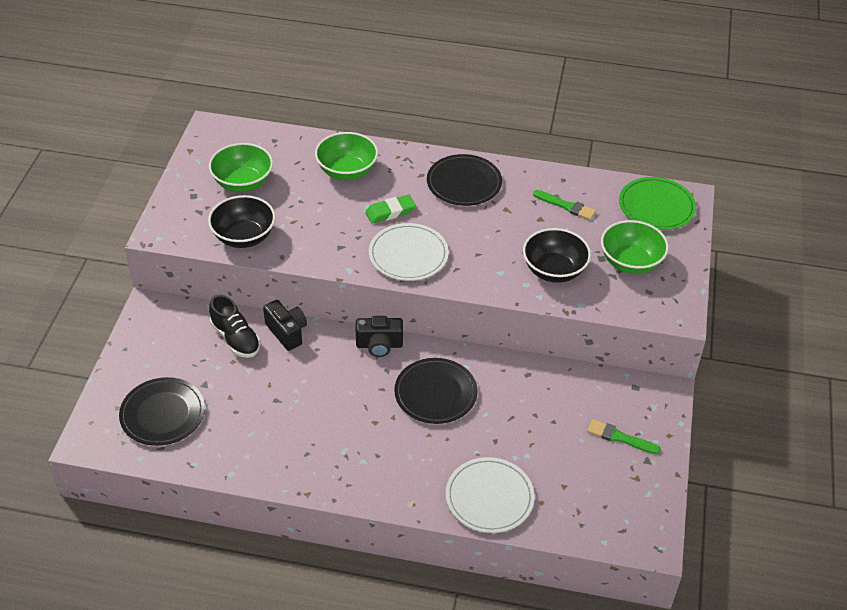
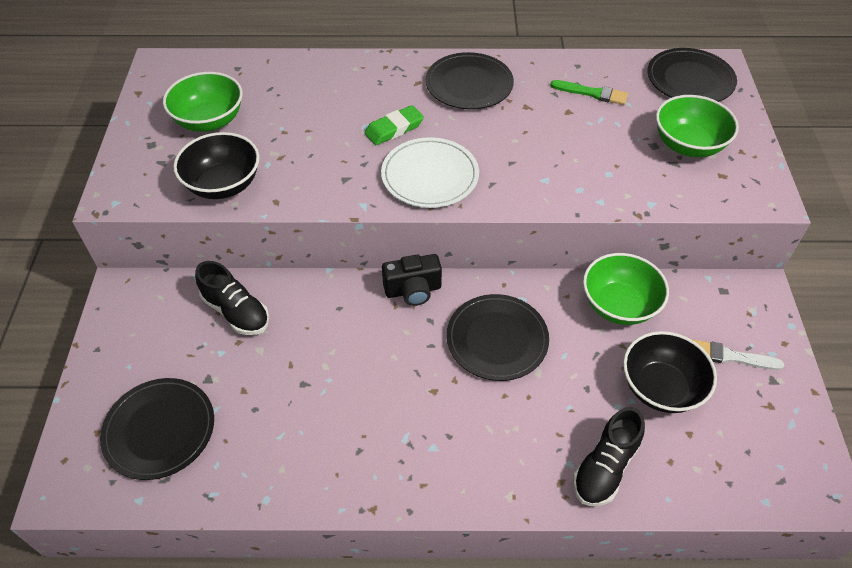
camera: 10 degrees left, 5 degrees up
black camera [263,300,307,351] -> none
green bowl [315,132,378,180] -> green bowl moved to [583,253,669,325]
white plate [446,457,535,533] -> black shoe [573,407,645,506]
black bowl [523,228,591,283] -> black bowl moved to [623,331,717,413]
green brush [587,419,661,454] -> white brush [693,339,784,370]
green plate [619,177,696,230] -> black plate [647,48,737,102]

